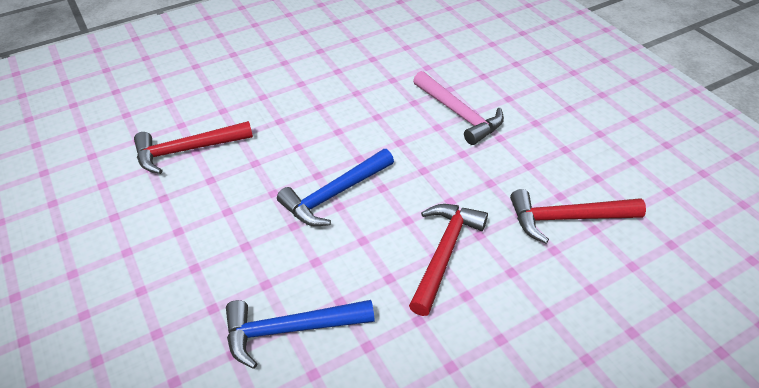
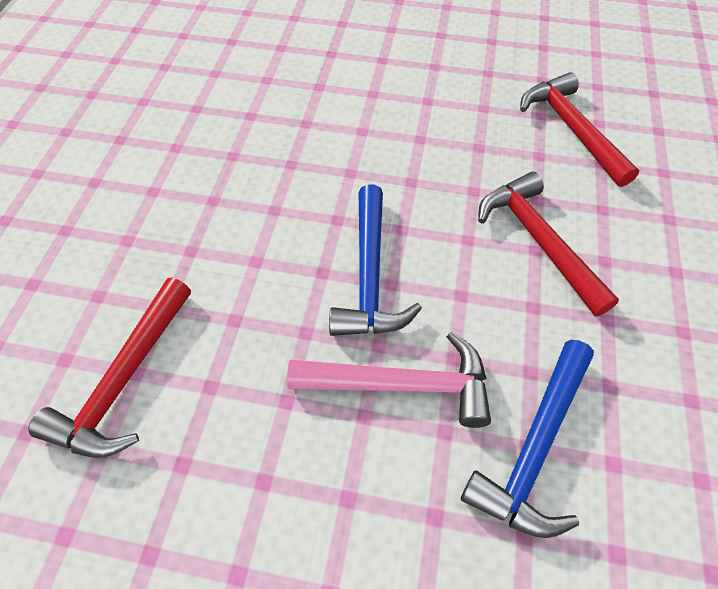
camera: 50 degrees left, 10 degrees up
pink hammer [413,71,504,145] -> pink hammer moved to [287,332,491,428]
red hammer [510,189,646,243] -> red hammer turned 120 degrees clockwise [520,72,639,187]

